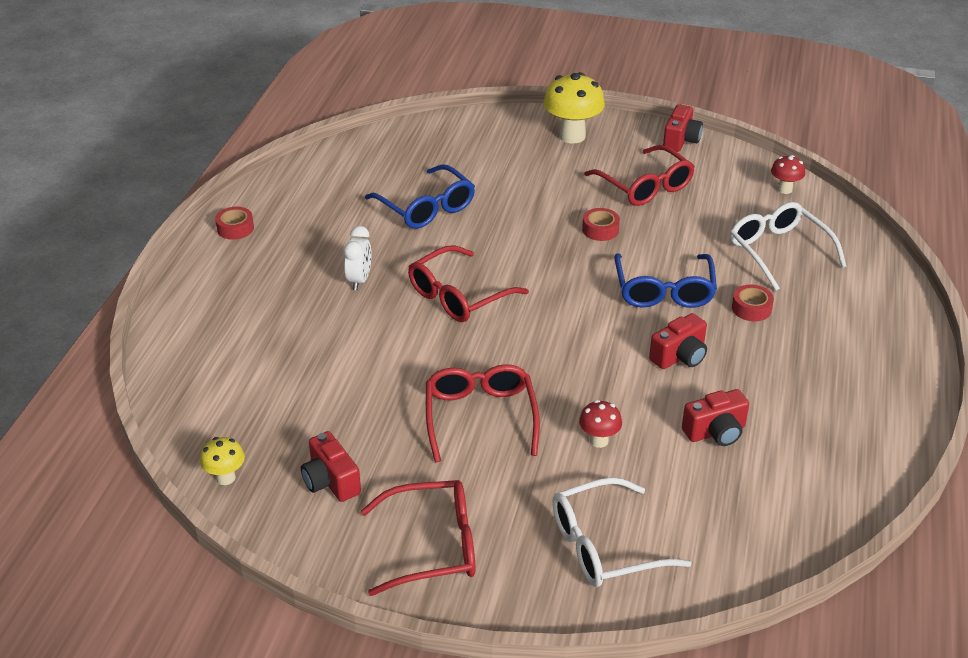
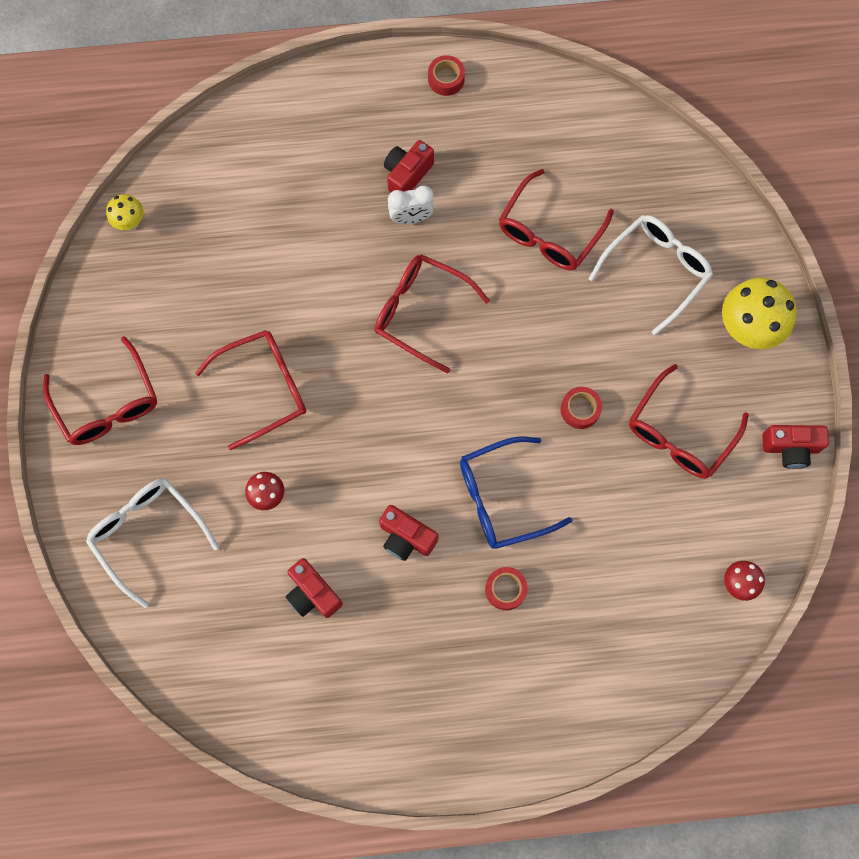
camera: 70 degrees right, 35 degrees up
red camera [301,431,361,502] -> red camera moved to [384,140,434,193]
blue glasses [365,164,475,229] -> red glasses [499,169,614,270]
white glasses [730,202,846,291] -> white glasses moved to [588,215,713,335]

